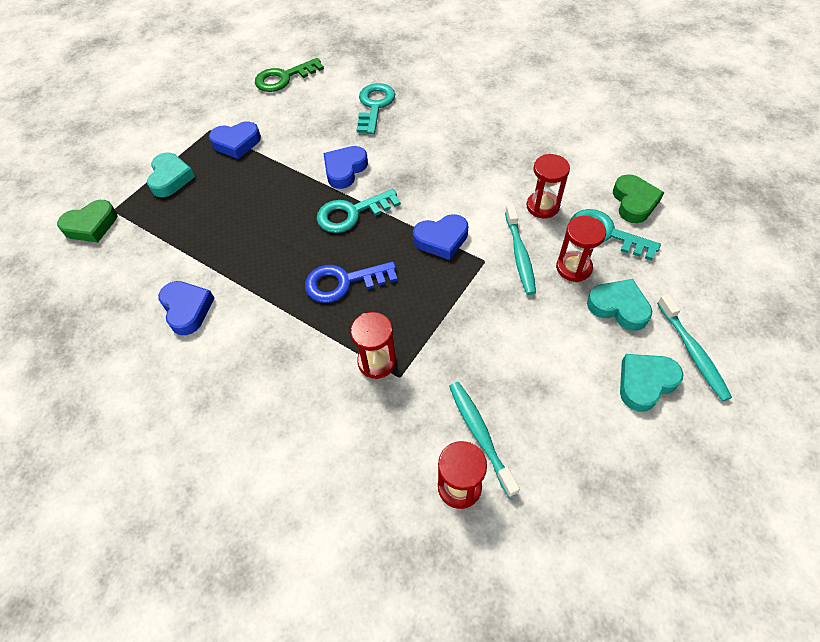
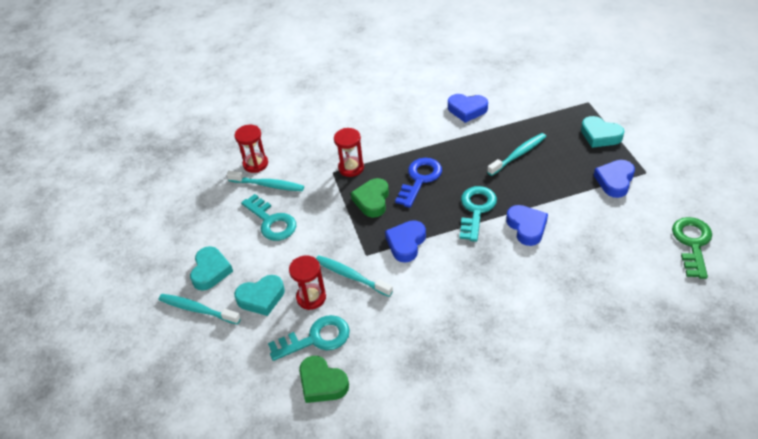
camera: 130 degrees right, 10 degrees down
green heart [57,200,117,243] -> green heart moved to [351,178,389,218]
turquoise key [357,83,395,134] -> turquoise key moved to [241,194,296,241]
red hourglass [526,154,570,218] -> none
none -> turquoise toothbrush [487,133,546,176]

